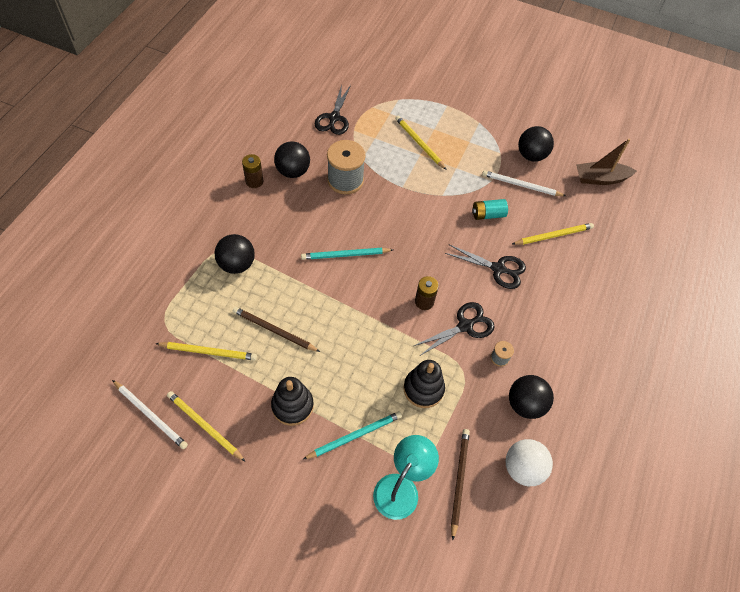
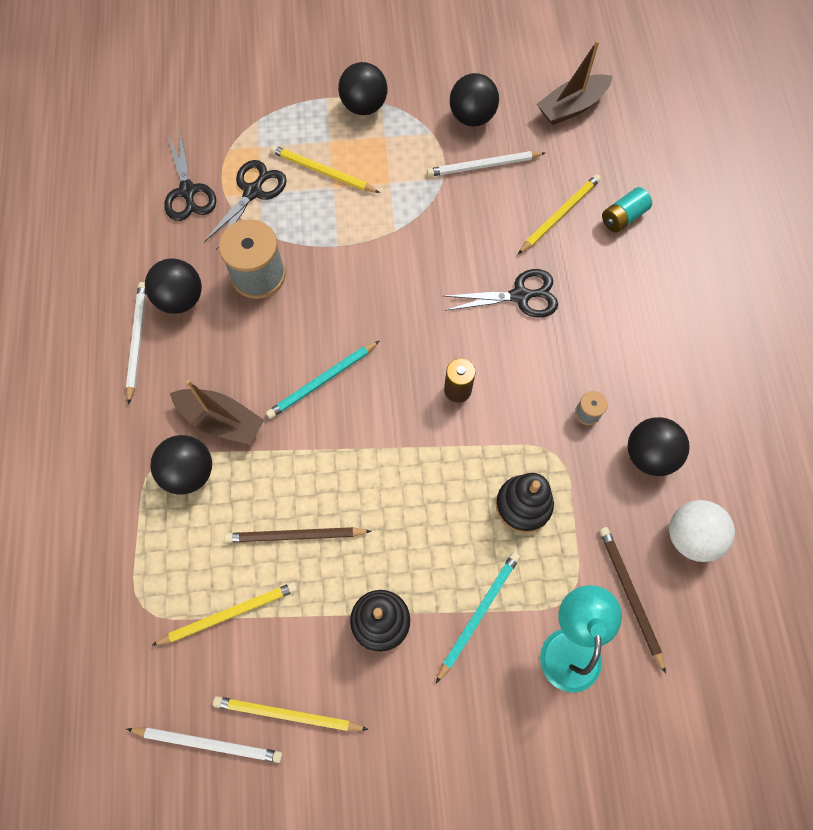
camera: 25 degrees left, 10 degrees up
brown battery [242,154,263,188] -> white pencil [126,282,146,405]
black scissors [414,302,495,356] -> black scissors moved to [204,160,287,250]
turquoise battery [472,199,508,220] -> turquoise battery moved to [602,187,652,232]
none -> brown boat [170,380,264,445]
none -> black ball [338,62,388,115]

